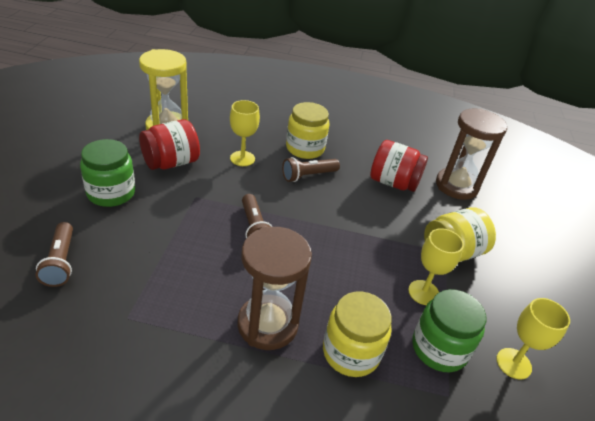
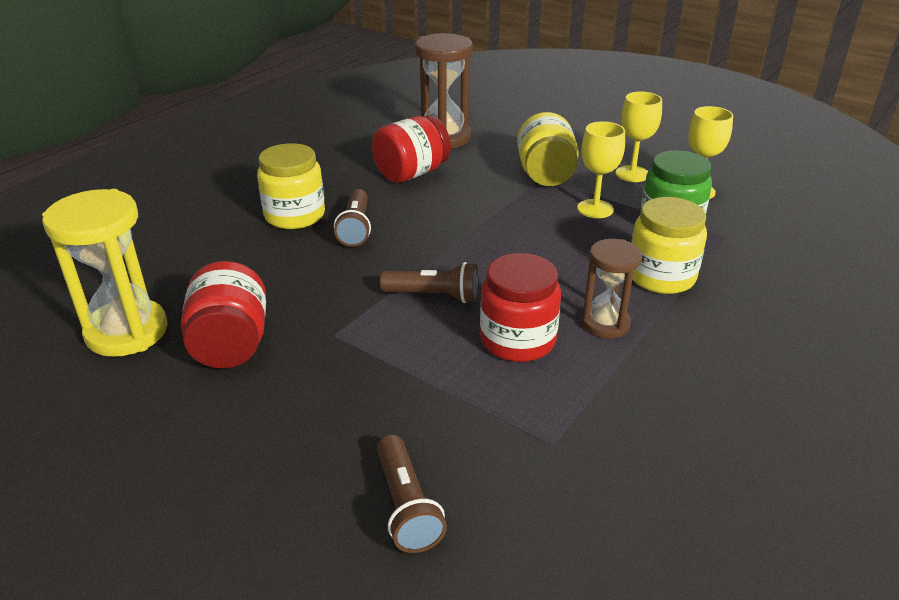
camera: 60 degrees left, 5 degrees down
brown flashlight [36,222,73,287] -> brown flashlight turned 60 degrees clockwise [377,434,447,553]
green jar [80,139,135,207] -> none
yellow goblet [230,100,260,166] -> yellow goblet moved to [615,92,662,182]
brown hourglass [238,227,312,350] -> brown hourglass [581,239,642,338], size x0.62
none -> red jar [480,253,561,362]

